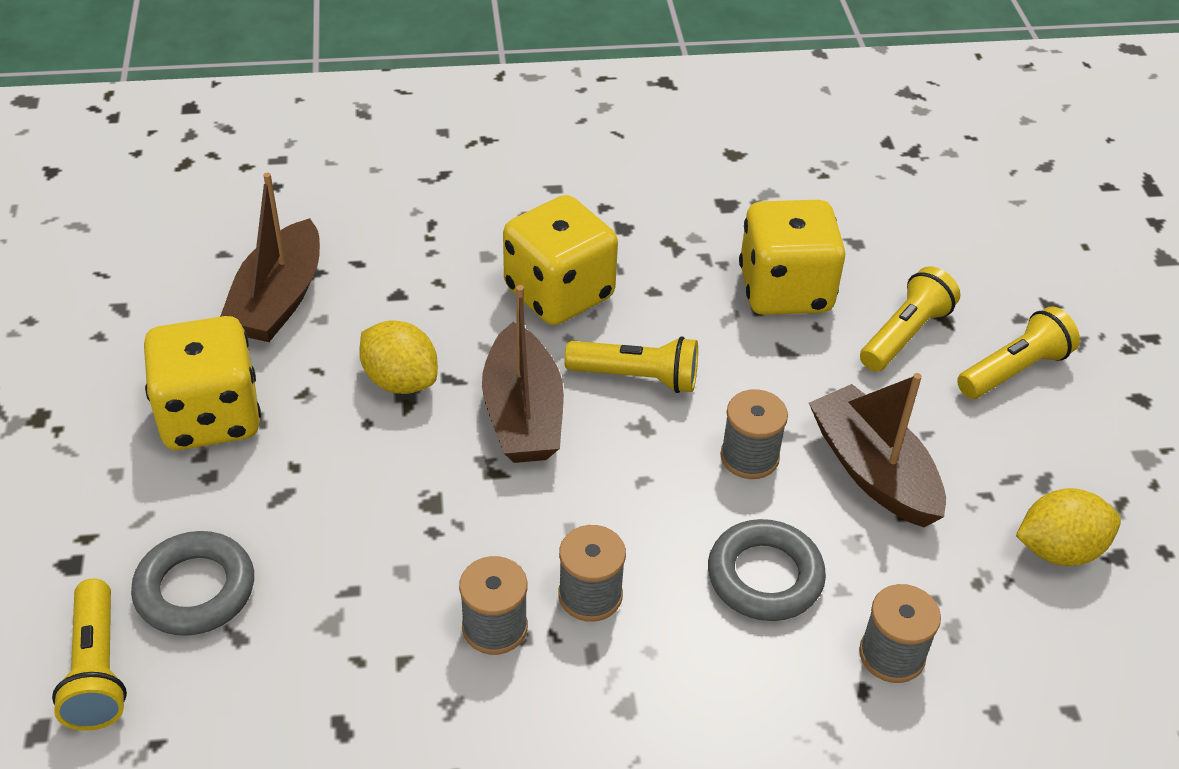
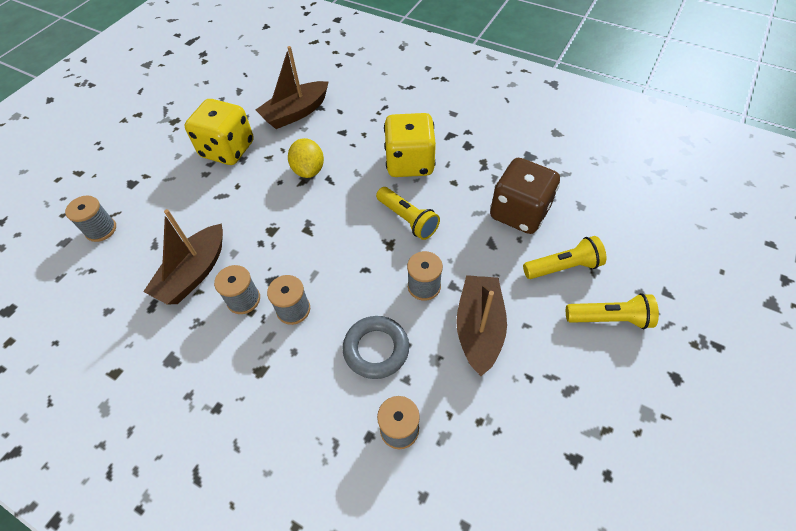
camera: 40 degrees right, 10 degrees up
yellow flashlight [52,579,127,731] -> grey spool [65,195,116,242]
grey ring [131,531,254,636] -> none
brown boat [482,285,564,463] -> brown boat moved to [143,209,223,305]
yellow dice [739,200,846,315] -> brown dice [490,158,560,234]
yellow lemon [1016,488,1121,566] -> none

